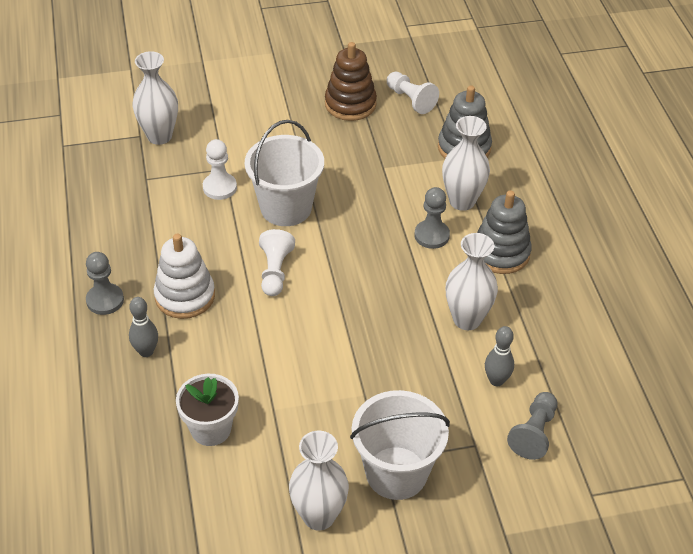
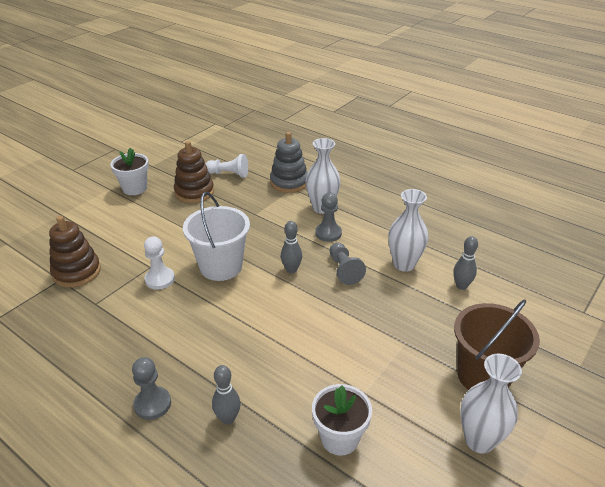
camera: 40 degrees left, 10 degrees down
white vase [132,51,178,145] -> brown stacking toy [49,216,101,288]
white stacking toy [154,234,215,319] -> none
white pawn [259,229,295,296] -> none
white bucket [350,390,450,500] -> brown bucket [454,299,540,390]
grey stacking toy [477,190,532,274] -> none
grey pawn [507,392,557,460] -> grey pawn moved to [330,242,366,285]
none -> white flower pot [111,148,149,195]
none -> grey bowling pin [281,221,302,273]

